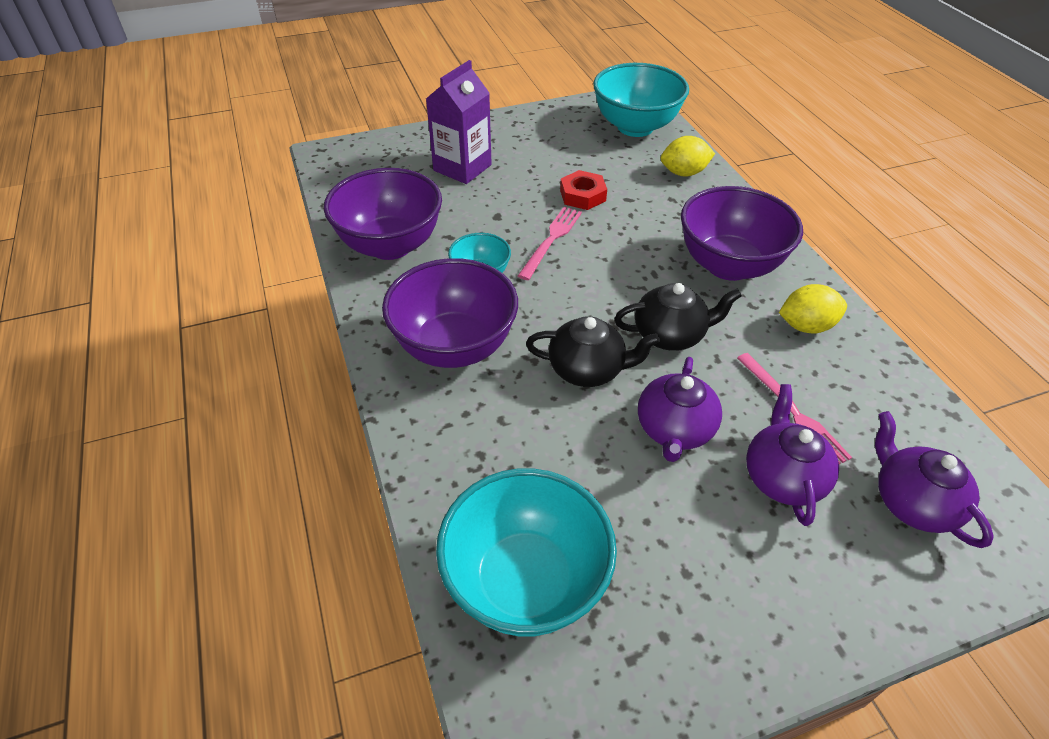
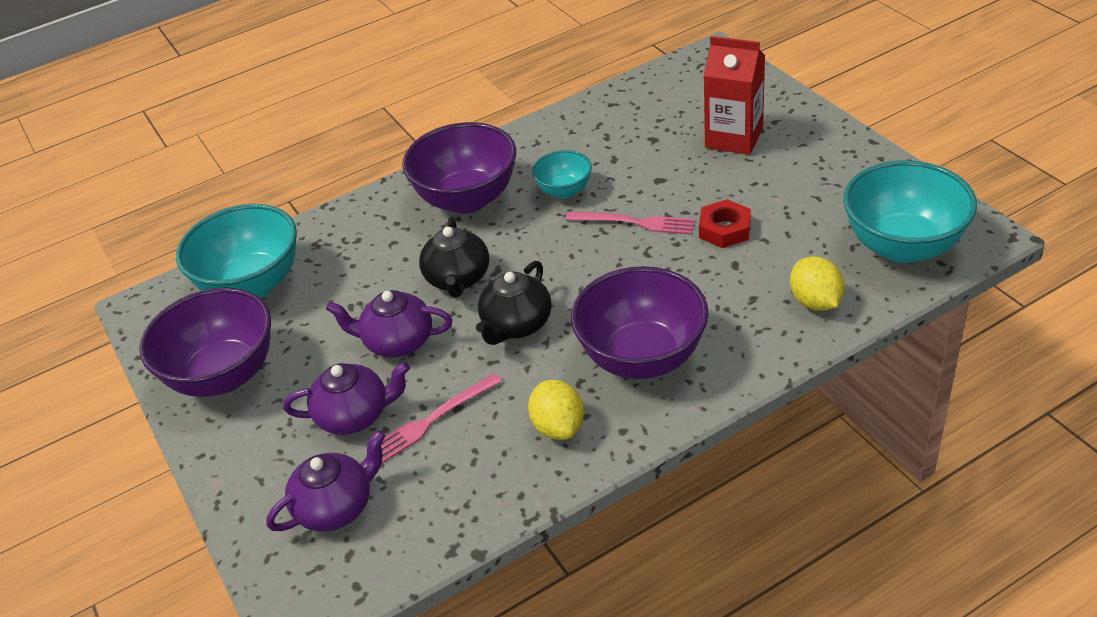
camera: 85 degrees right, 5 degrees down
purple bowl [324,168,442,260] -> purple bowl moved to [139,287,271,397]
purple carton [426,60,492,184] -> red carton [703,36,765,155]
black teapot [614,283,742,351] -> black teapot turned 45 degrees clockwise [476,261,552,345]

